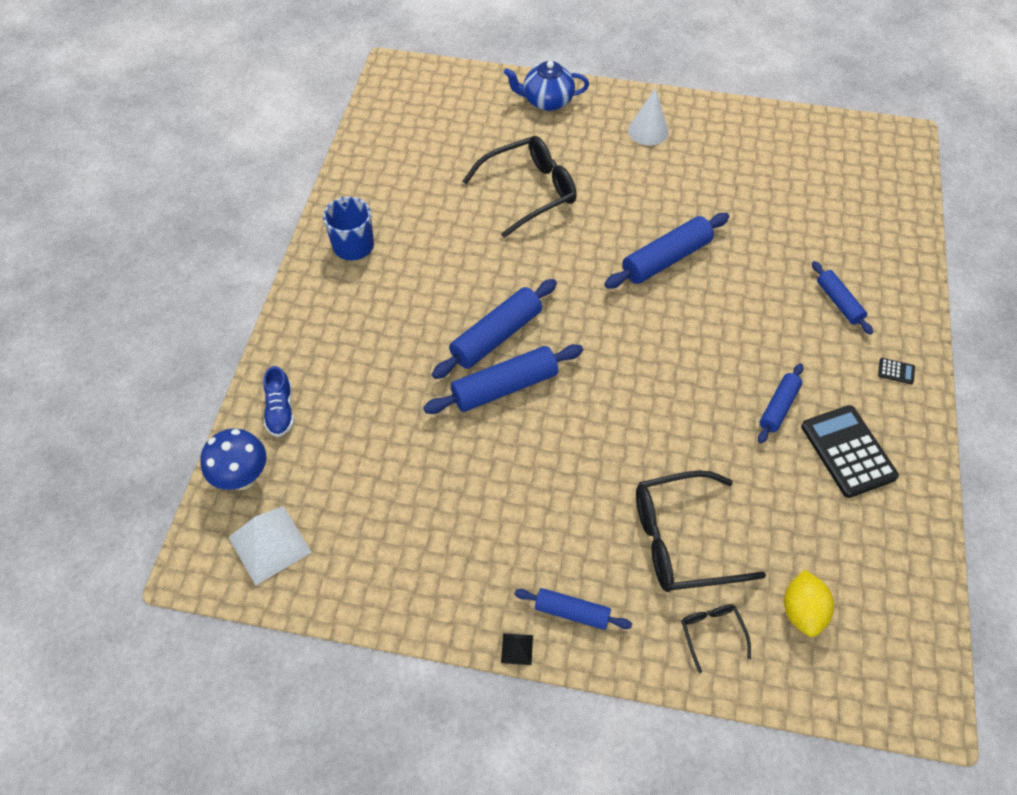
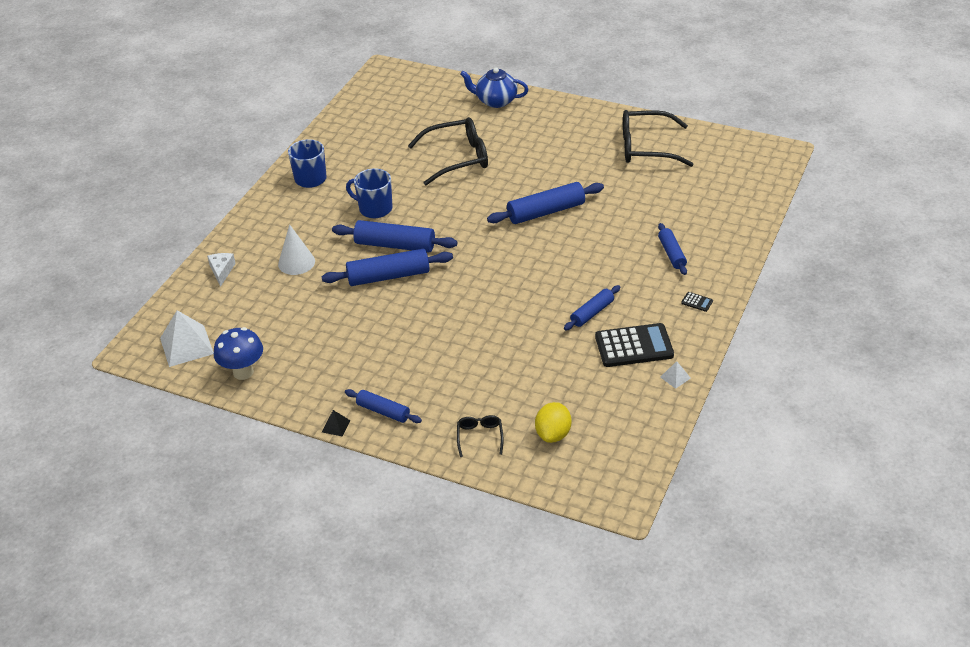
camera: 15 degrees right, 15 degrees down
blue mushroom [201,429,267,490] -> blue mushroom moved to [214,327,263,380]
blue shoe [263,366,294,437] -> white cheese [207,253,236,287]
blue rolling pin [432,279,557,379] -> blue rolling pin turned 45 degrees clockwise [332,220,457,252]
white cone [628,88,669,145] -> white cone moved to [278,224,315,275]
black glasses [636,470,766,592] -> black glasses moved to [623,110,693,167]
black calculator [801,405,899,498] -> black calculator turned 90 degrees clockwise [595,323,674,367]
none -> blue mug [346,168,393,218]
none -> white pyramid [660,361,691,389]

